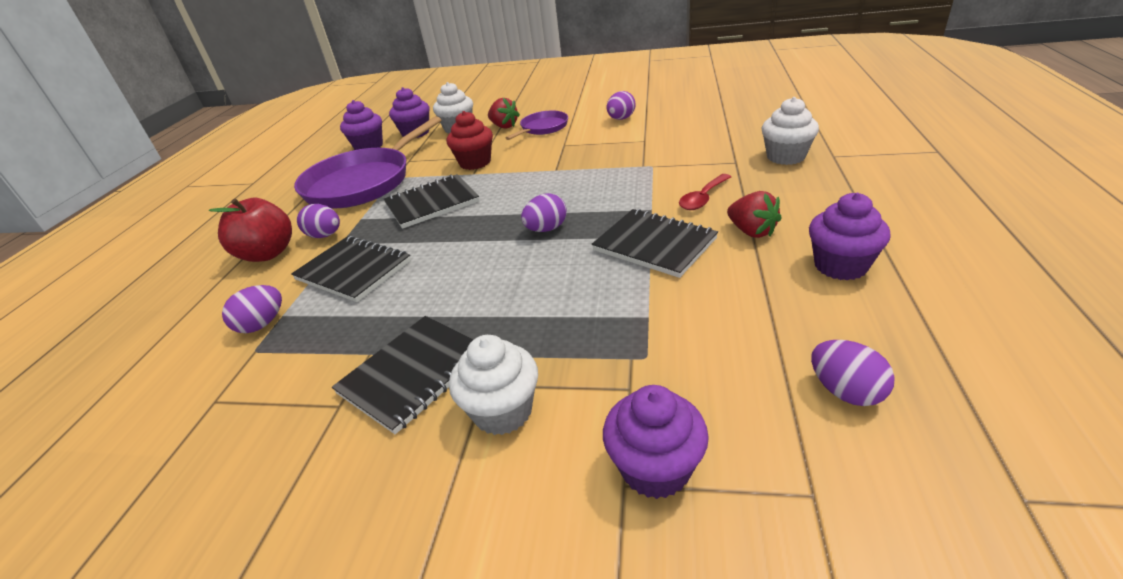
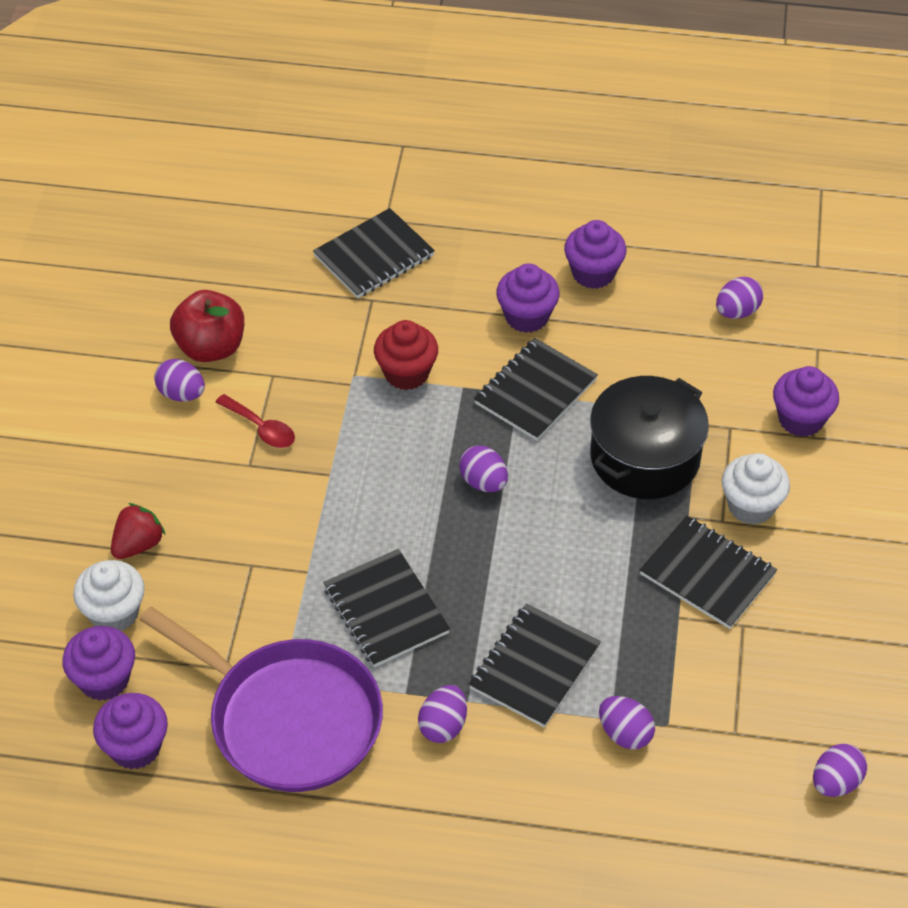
camera: 95 degrees left, 15 degrees up
red apple [209,198,292,262] -> red apple moved to [170,290,244,362]
red cupcake [447,111,493,170] -> red cupcake moved to [374,320,438,390]
purple pan [506,110,568,140] -> none
red spoon [679,174,731,210] -> red spoon moved to [216,394,295,448]
red strawberry [727,191,782,238] -> purple cupcake [496,263,560,333]
white cupcake [762,97,819,165] -> black notebook [313,208,435,298]
none -> black pot [590,376,709,499]
none -> purple egg [813,744,867,797]

